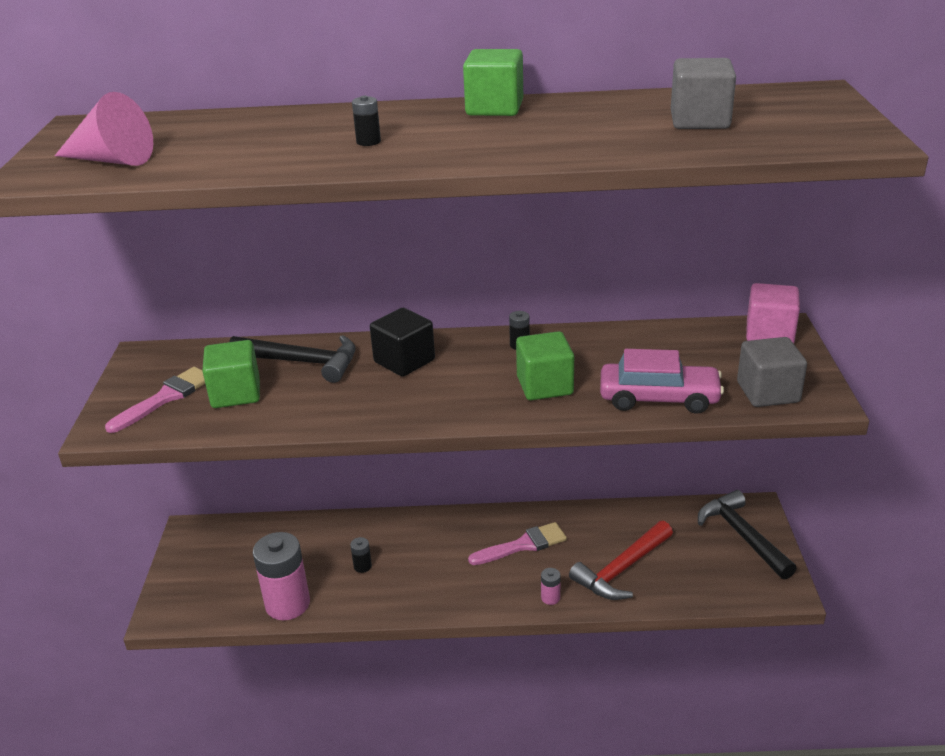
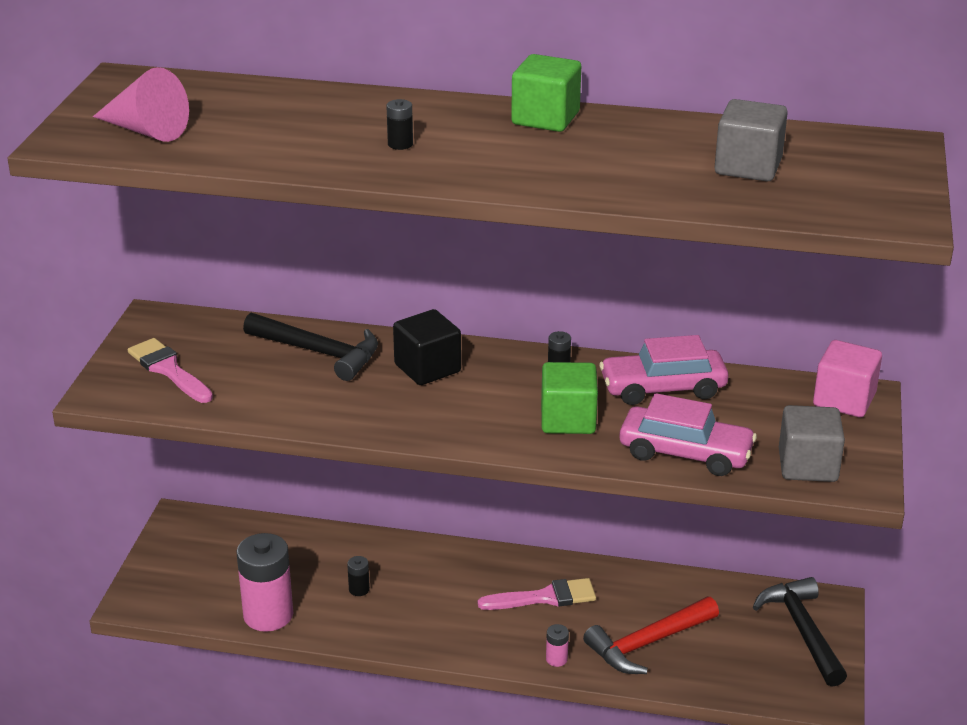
camera: 10 degrees right, 0 degrees up
pink brush [105,367,205,433] -> pink brush turned 90 degrees counterclockwise [128,338,213,403]
green cube [202,340,260,408] -> none
none -> pink car [599,335,729,405]

